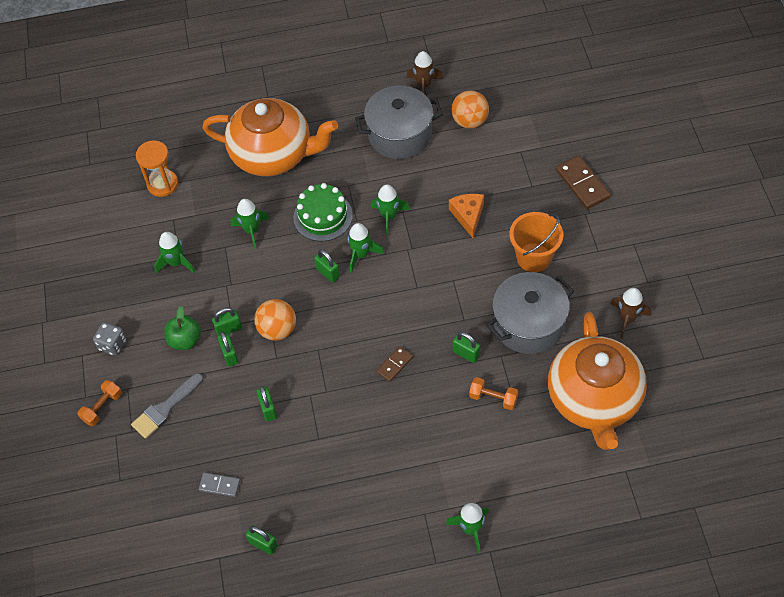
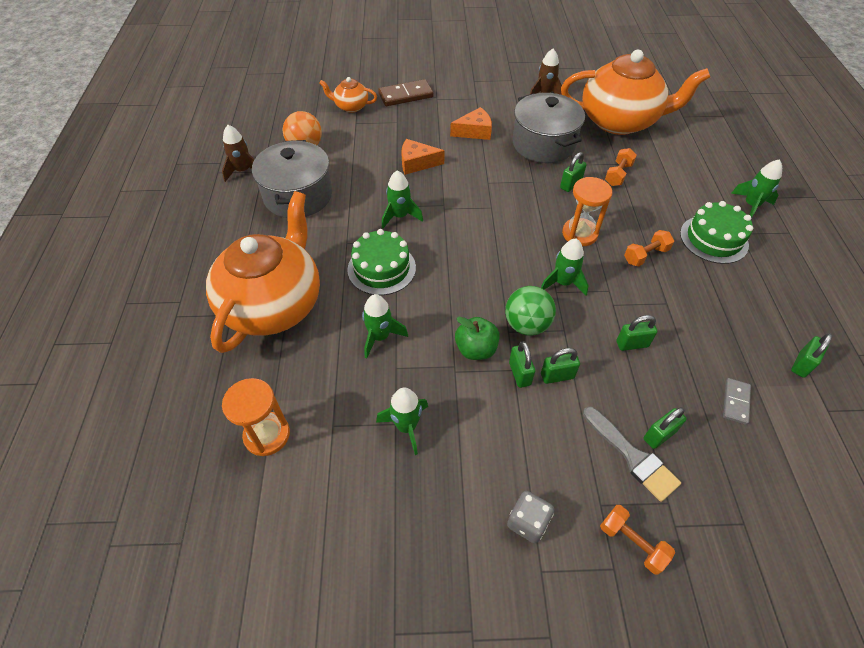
camera: 85 degrees left, 5 degrees down
green apple [164,306,201,350] -> green apple moved to [455,317,500,360]
orange ball [254,299,296,341] -> green ball [505,286,556,336]
green padlock [314,249,340,282] -> green padlock moved to [643,407,687,449]
green rocket [348,223,384,273] -> green rocket moved to [541,239,589,296]
brown domino [376,346,413,382] -> orange hourglass [562,177,612,246]
orange bucket [509,212,563,272] -> orange cheese [450,107,492,140]
none -> orange teapot [319,77,377,112]
none -> orange dumbbell [624,230,674,267]
none -> green cake [680,201,753,264]

